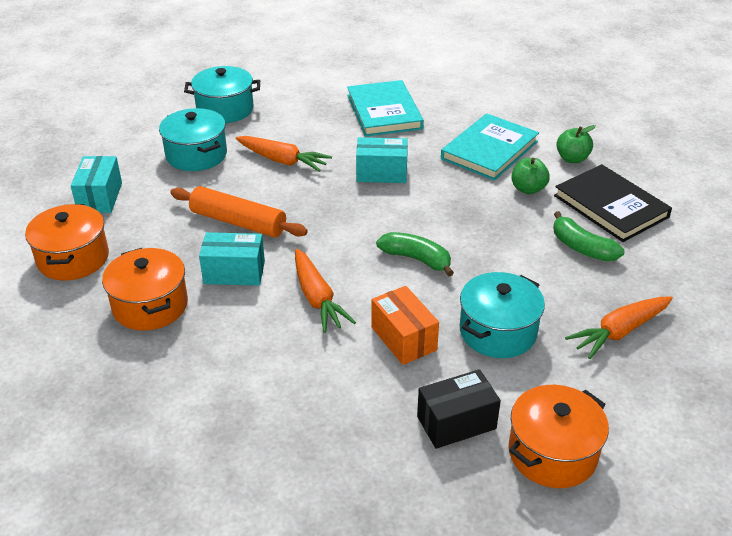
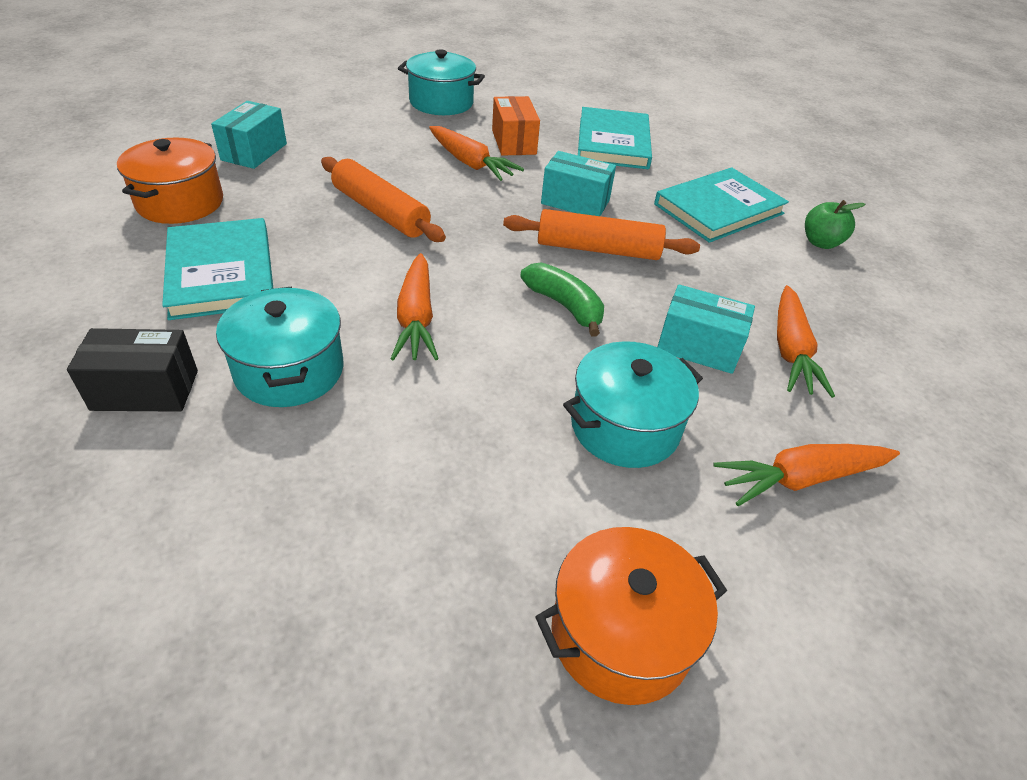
camera: 15 degrees right, 5 degrees up
orange pot [102,248,188,331] -> turquoise book [162,218,273,320]
turquoise pot [159,108,227,171] -> turquoise pot moved to [216,287,344,407]
turquoise box [199,232,265,286] -> turquoise box moved to [658,284,755,374]
orange box [371,286,439,365] -> orange box moved to [492,96,540,156]
black box [417,369,501,449] -> black box moved to [67,328,198,412]
green apple [511,158,550,194] -> none
green banana [553,211,624,262] -> orange carrot [777,285,835,398]
black book [554,164,672,242] -> none
none -> orange rolling pin [503,209,700,260]

